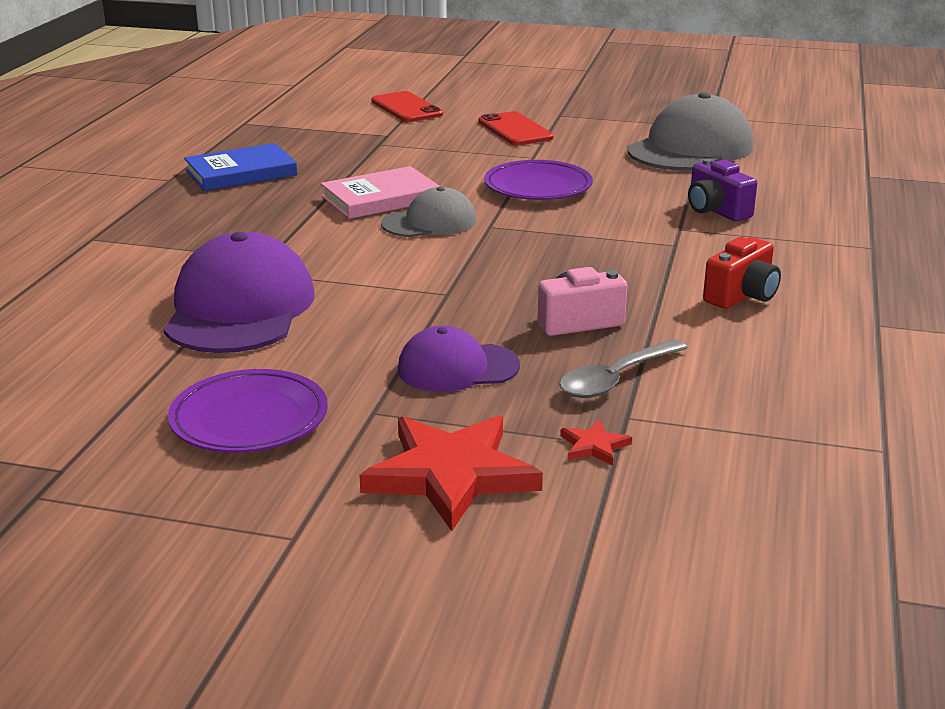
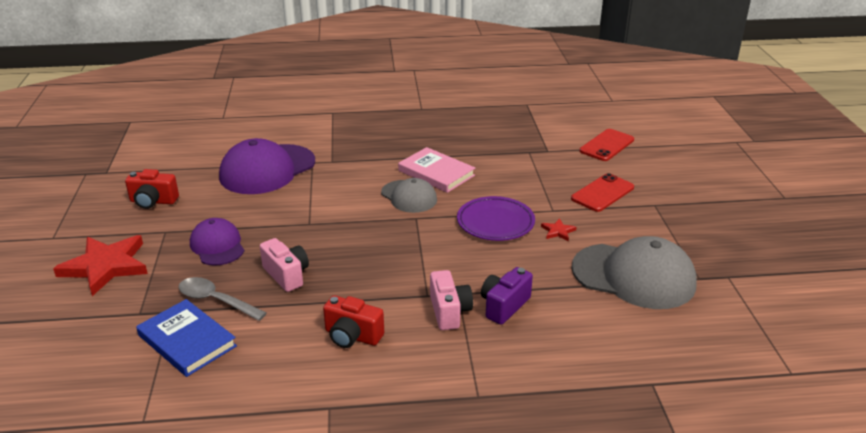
camera: 70 degrees right, 5 degrees up
purple cap [164,232,315,353] -> purple cap turned 150 degrees clockwise [219,138,315,194]
purple plate [168,369,328,453] -> red camera [125,169,179,209]
blue book [184,143,297,191] -> blue book moved to [136,299,237,377]
red star [560,420,632,466] -> red star moved to [541,218,576,241]
none -> pink camera [430,270,473,330]

